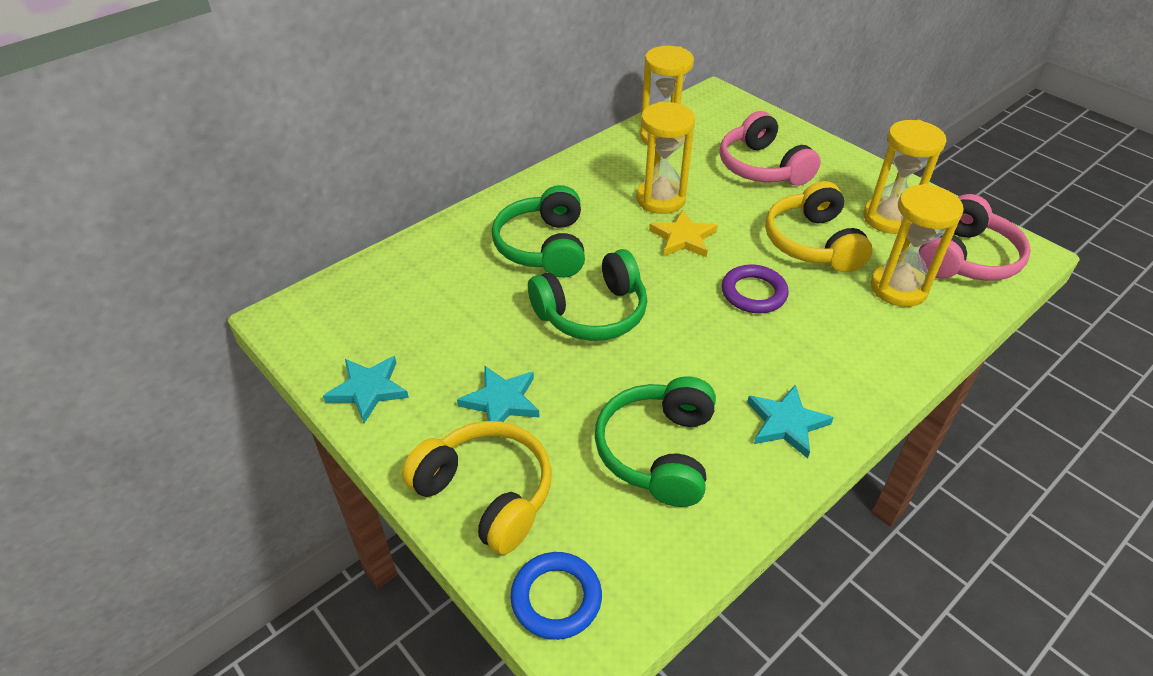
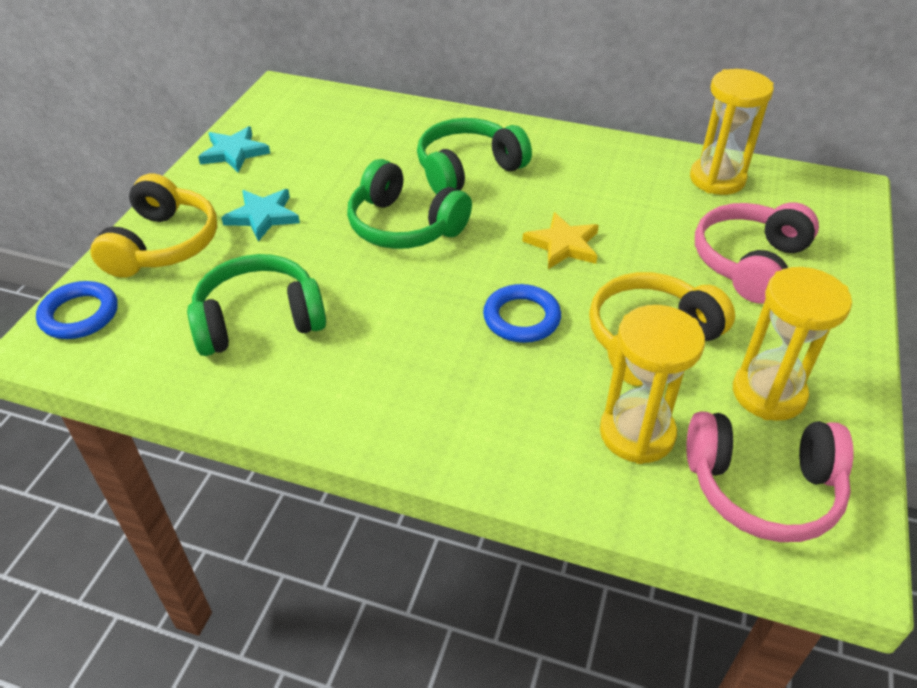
camera: 60 degrees right, 0 degrees up
yellow hourglass [636,102,695,214] -> none
purple ring [722,265,789,313] -> blue ring [483,284,561,343]
turquoise star [747,384,834,458] -> none

